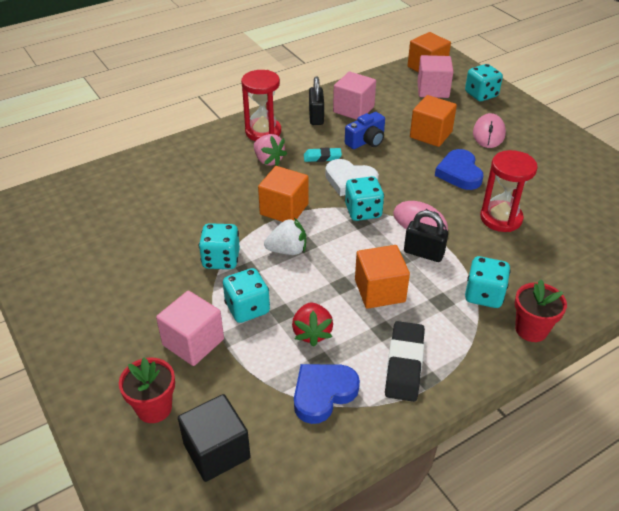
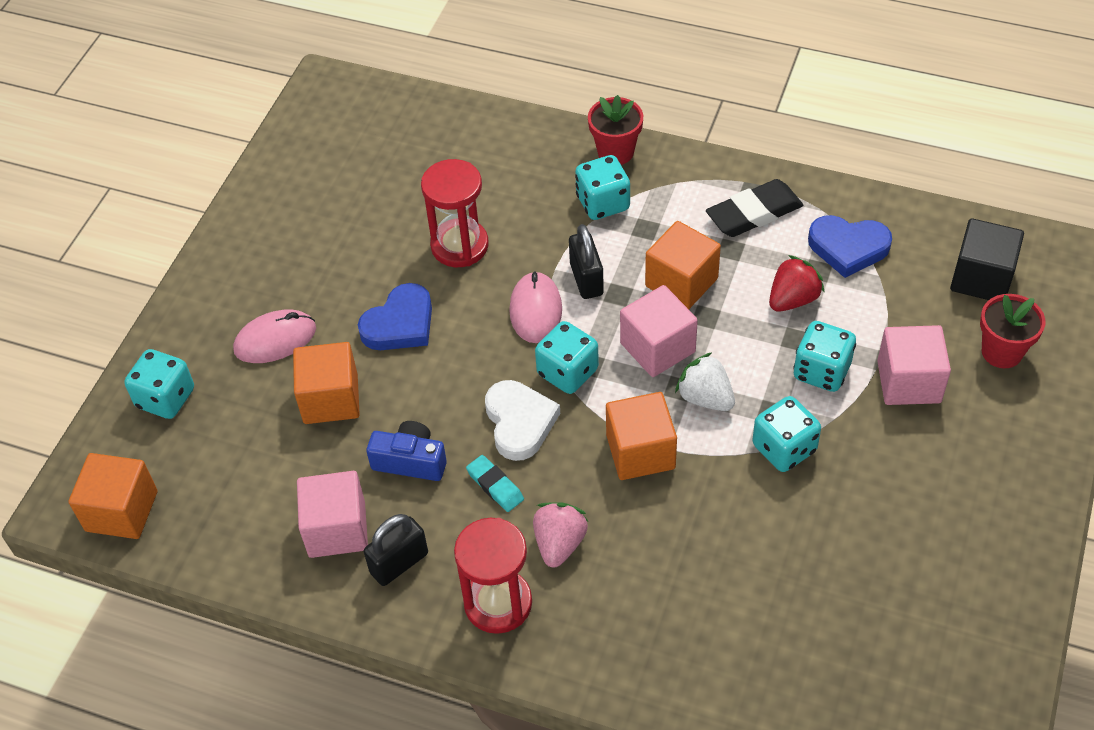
camera: 125 degrees left, 10 degrees up
pink cube [417,55,453,98] -> pink cube moved to [620,285,698,377]

